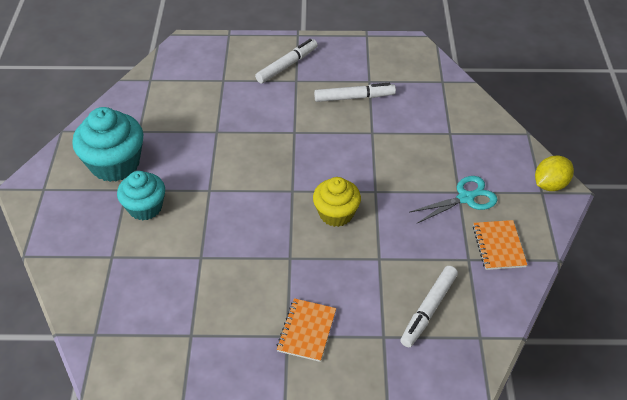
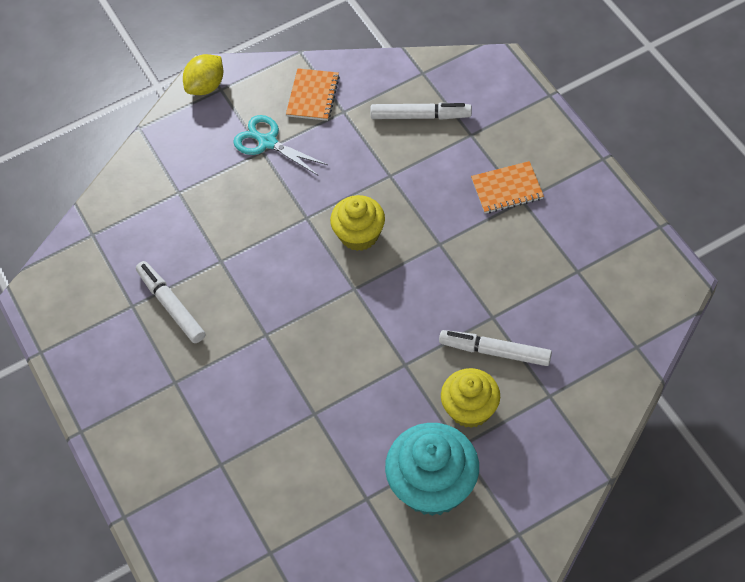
camera: 115 degrees left, 10 degrees up
turquoise cupcake [117,171,165,220] -> yellow cupcake [441,368,500,428]
white marker [255,39,318,83] -> white marker moved to [439,330,552,366]
orange notebook [473,220,527,270] -> orange notebook turned 45 degrees counterclockwise [286,68,340,121]
yellow lemon [535,156,574,191] -> yellow lemon turned 75 degrees counterclockwise [183,54,223,95]

